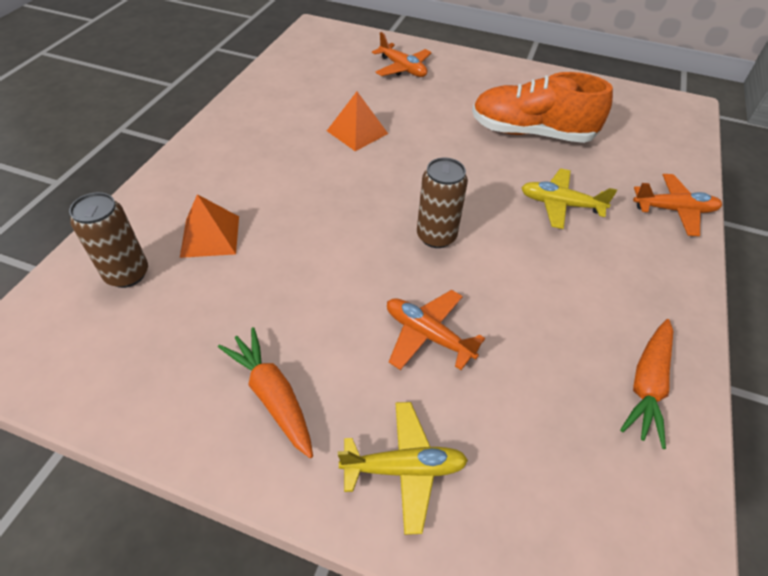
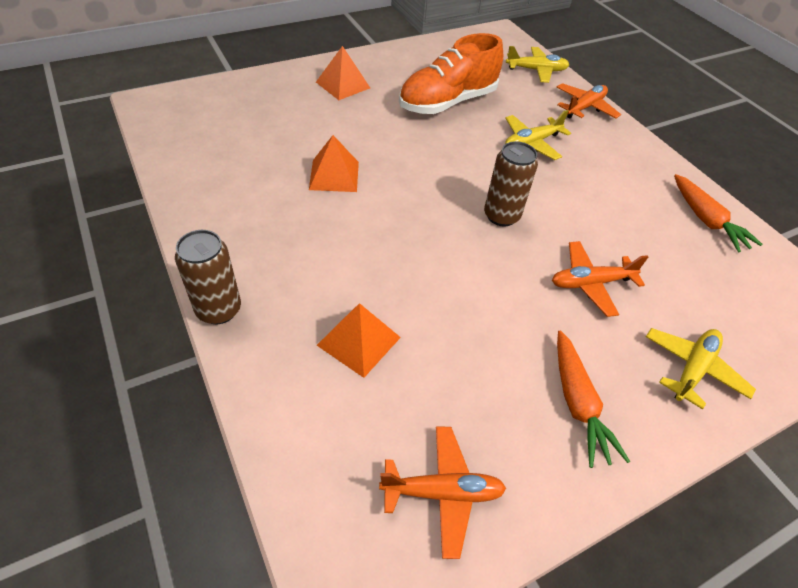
camera: 50 degrees left, 0 degrees up
brown can [69,192,148,288] -> brown can moved to [175,230,241,324]
orange carrot [218,327,313,458] -> orange carrot turned 105 degrees counterclockwise [557,330,630,468]
orange plane [372,32,432,77] -> orange plane moved to [379,426,506,559]
none -> orange pyramid [316,46,370,100]
none -> yellow plane [506,46,569,83]

